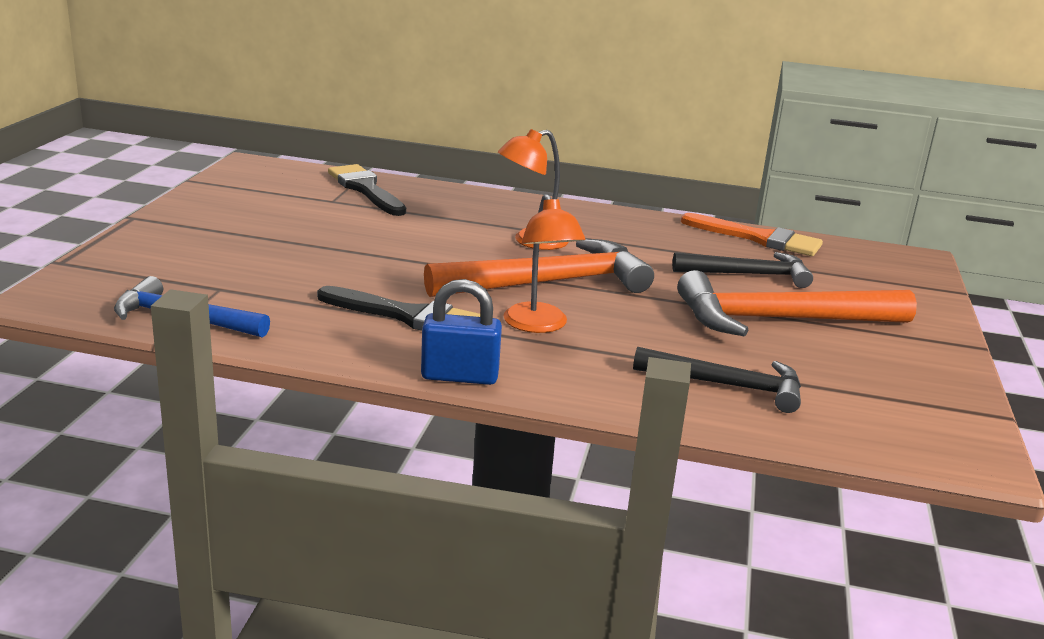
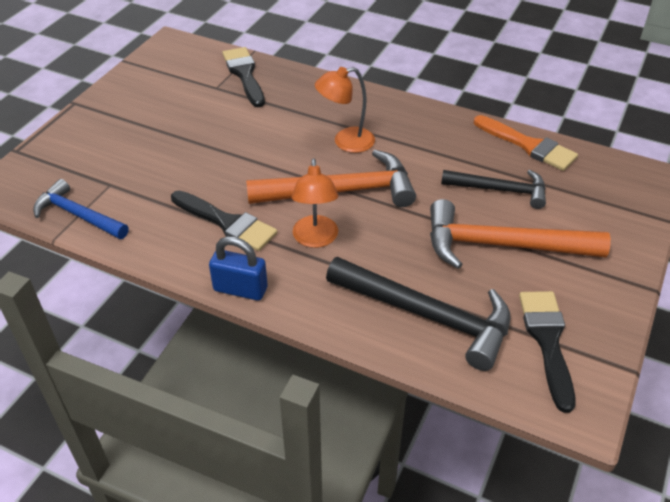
camera: 15 degrees right, 20 degrees up
black hammer [633,347,801,413] -> black hammer [326,257,511,371], size x1.58
none -> black brush [519,291,576,413]

